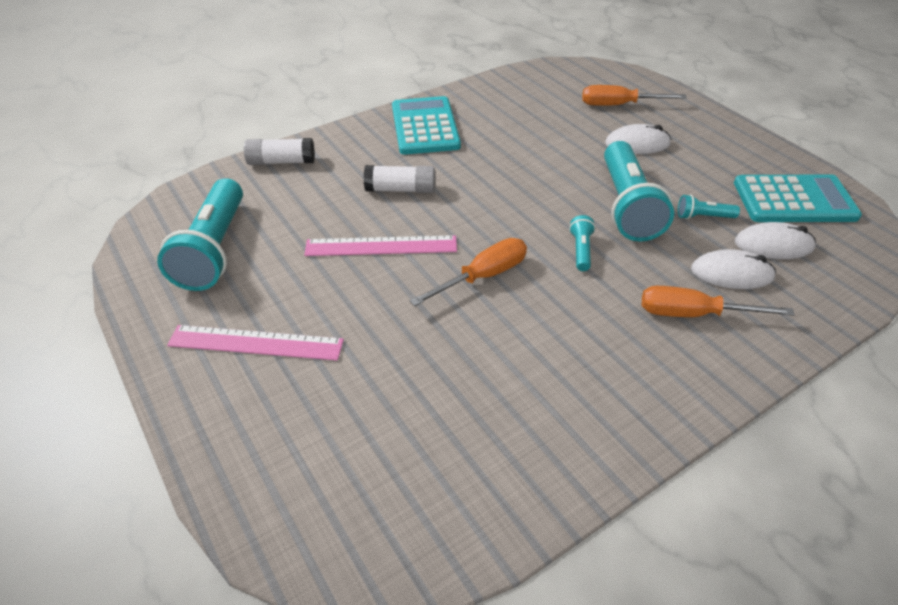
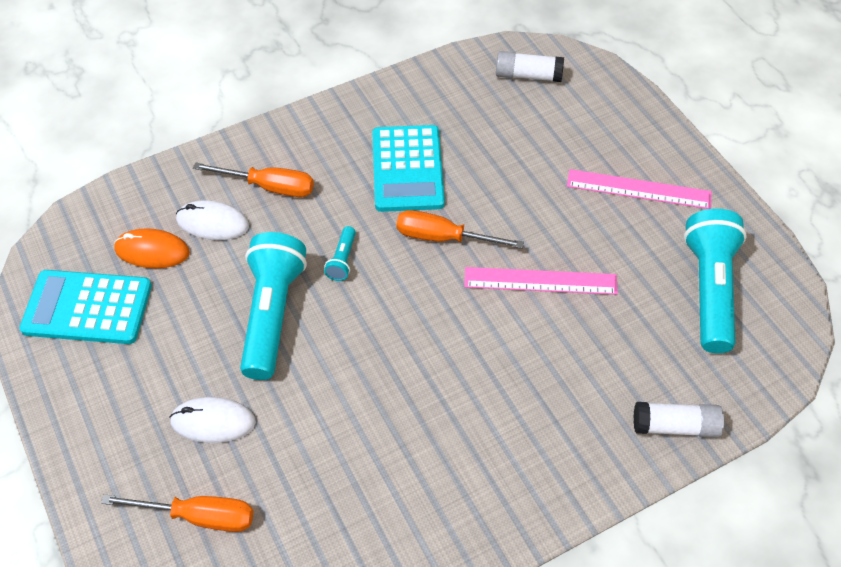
camera: 175 degrees left, 10 degrees up
white glue stick [364,165,435,193] -> white glue stick moved to [496,51,564,82]
turquoise calculator [392,96,461,154] -> turquoise calculator moved to [372,125,445,212]
orange screwdriver [409,238,527,307] -> orange screwdriver turned 45 degrees clockwise [396,210,524,249]
turquoise flashlight [678,194,740,219] -> none
white mouse [735,222,816,259] -> orange mouse [114,228,190,268]

